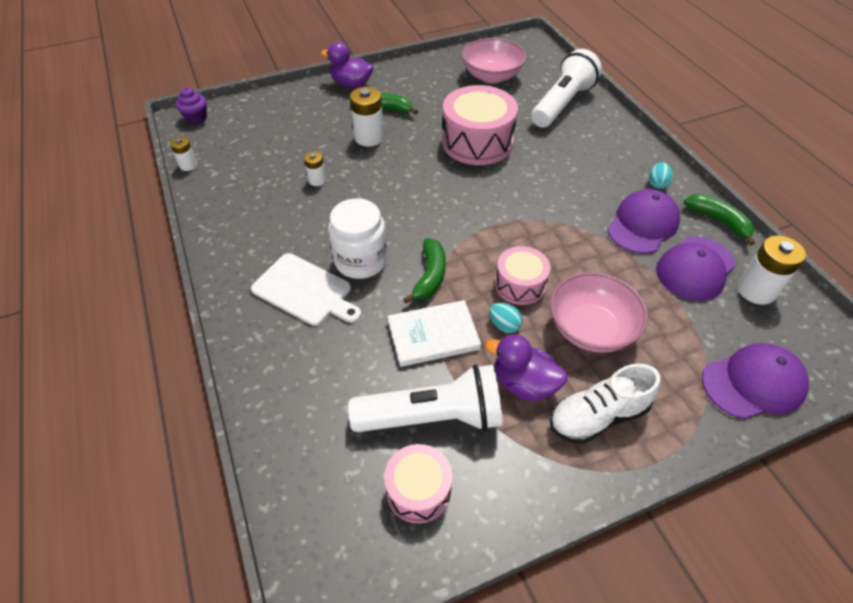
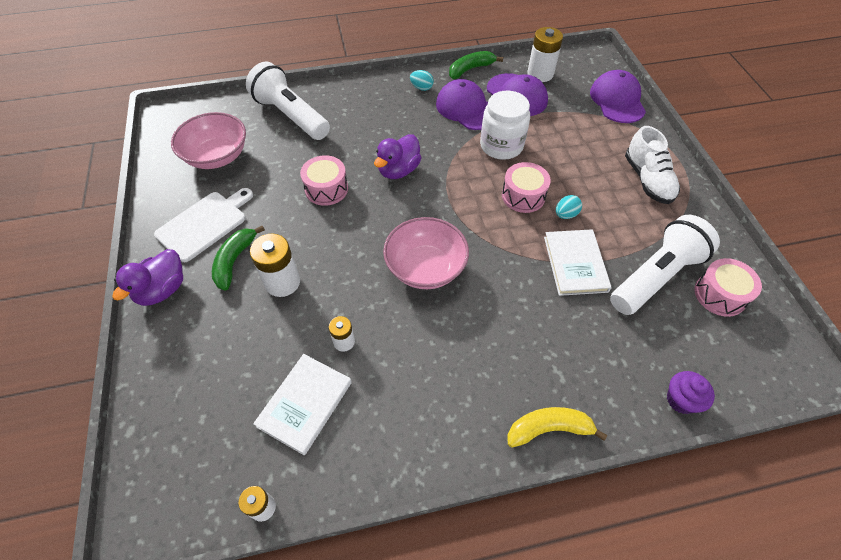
camera: 80 degrees left, 5 degrees up
purple cupcake [176,87,207,124] -> purple cupcake moved to [667,371,715,414]
white cutting board [251,253,361,326] -> white cutting board moved to [154,188,253,262]
white jar [328,198,387,279] -> white jar moved to [480,91,530,160]
white flashlight [348,365,502,432] -> white flashlight turned 45 degrees clockwise [610,215,720,315]
green banana [403,238,446,304] -> none
pink drum [442,85,518,165] -> pink drum [300,155,348,206], size x0.58
purple duck [485,334,567,402] -> purple duck moved to [374,134,422,179]
pink bowl [550,272,648,353] -> pink bowl moved to [383,217,469,289]
none -> white book [253,354,352,456]
none -> yellow banana [507,407,607,447]

